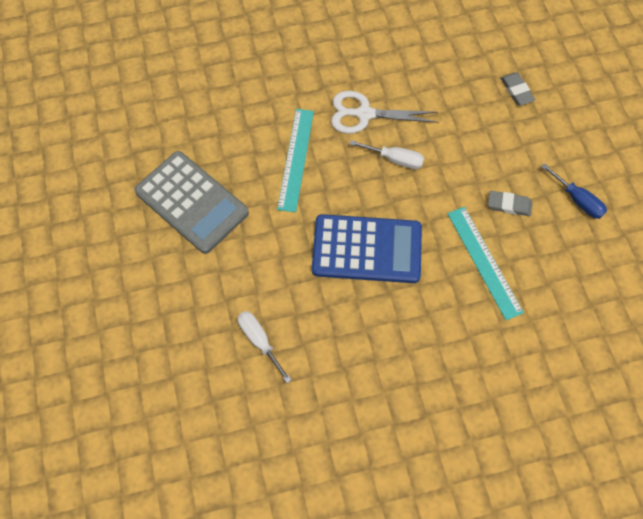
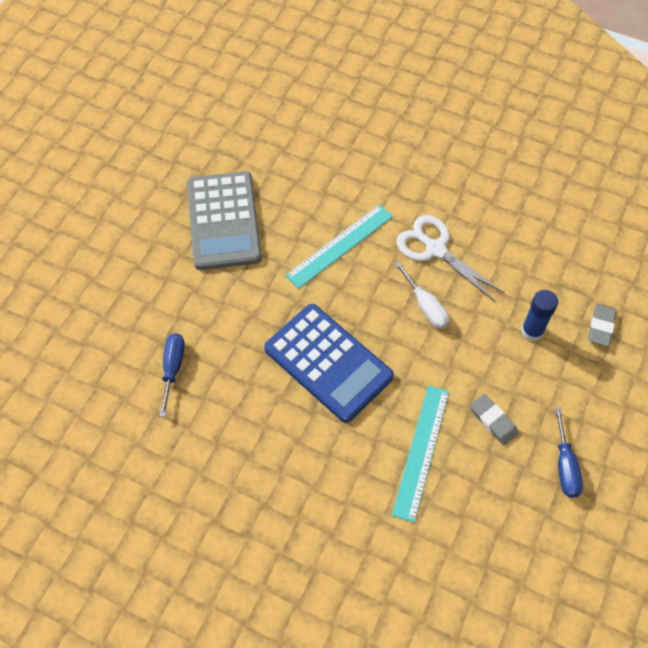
camera: 40 degrees right, 5 degrees down
white screwdriver [238,311,291,383] -> blue screwdriver [160,333,185,417]
none -> blue glue stick [521,290,558,341]

